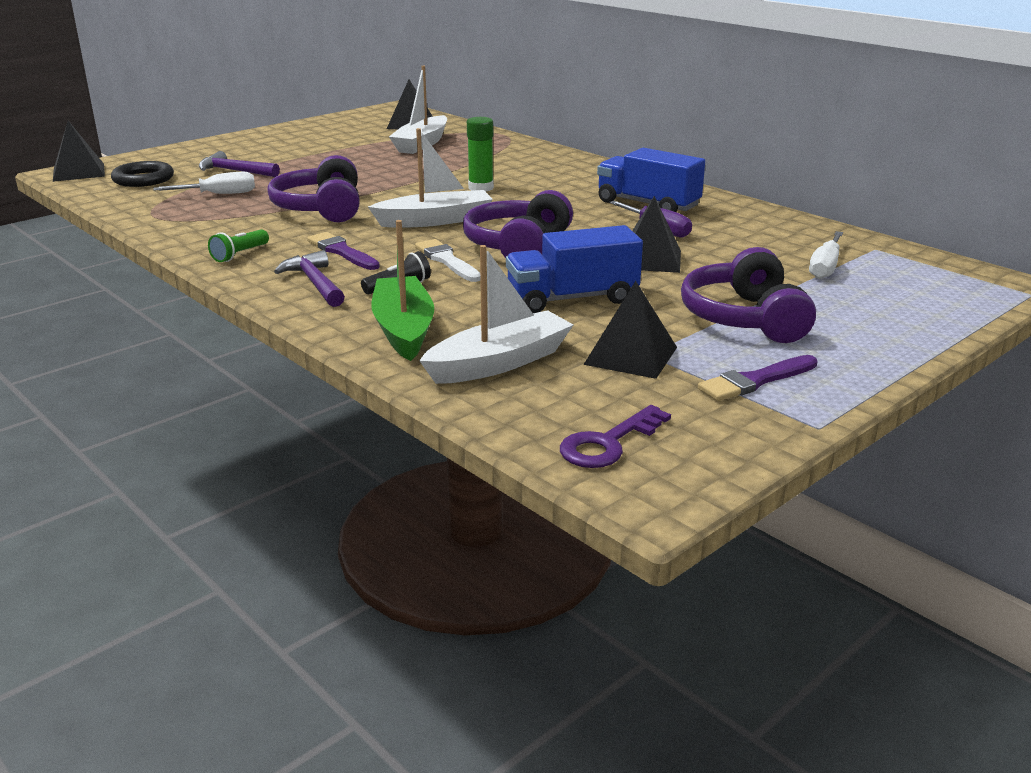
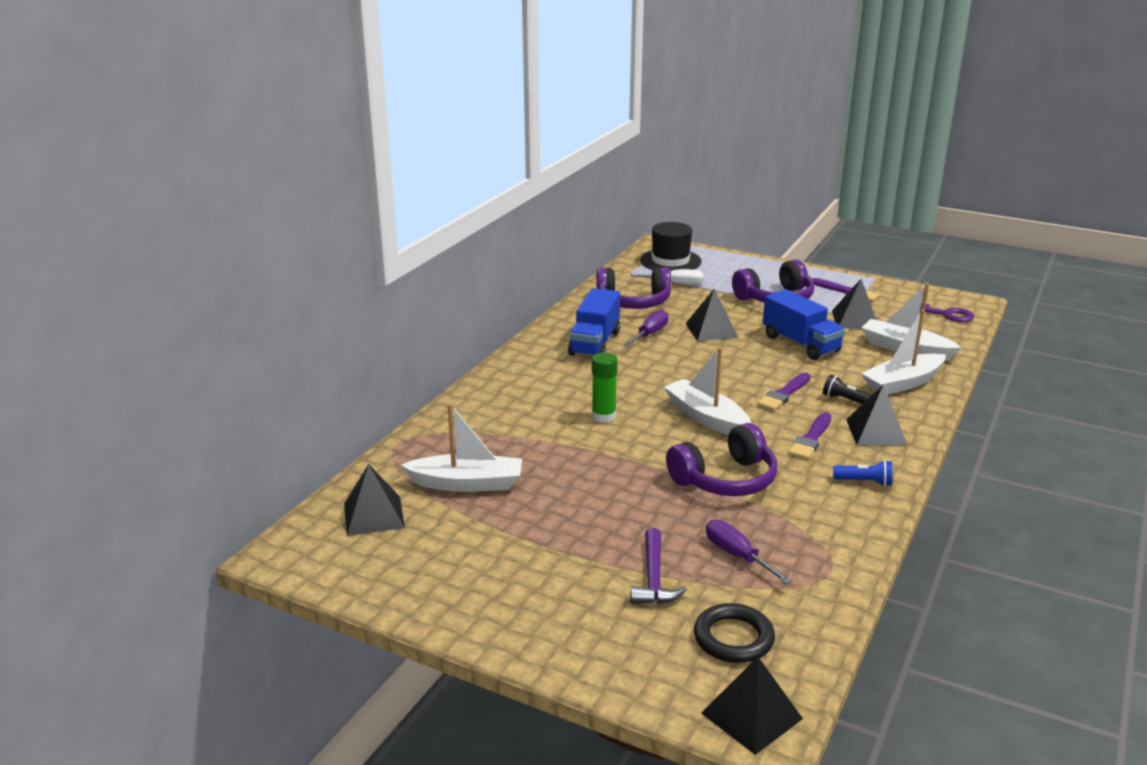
camera: 110 degrees left, 0 degrees up
white screwdriver [153,172,255,194] -> purple screwdriver [706,519,793,584]
green flashlight [208,229,269,262] -> blue flashlight [833,460,893,486]
purple hammer [274,250,345,307] -> black pyramid [846,384,907,445]
green boat [371,220,434,361] -> white boat [861,309,946,394]
white brush [415,239,480,282] -> purple brush [757,373,811,411]
purple headphones [463,190,573,258] -> purple headphones moved to [596,267,671,309]
none -> black hat [640,222,702,271]

